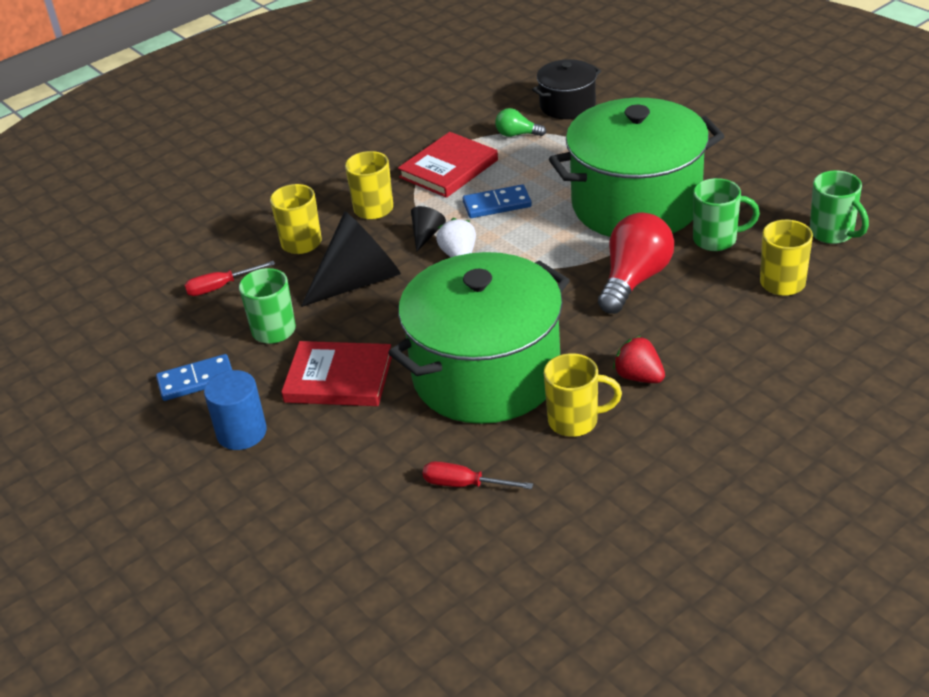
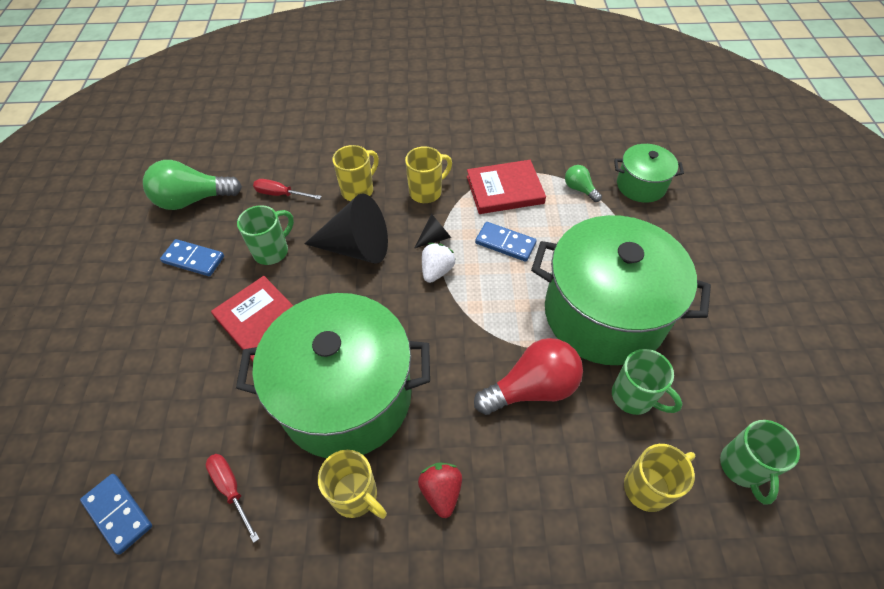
camera: 35 degrees right, 15 degrees up
blue cylinder [204,370,267,450] -> none
black pot [532,59,601,119] -> green pot [614,144,684,203]
none -> blue domino [80,474,152,555]
none -> green light bulb [143,160,242,210]

